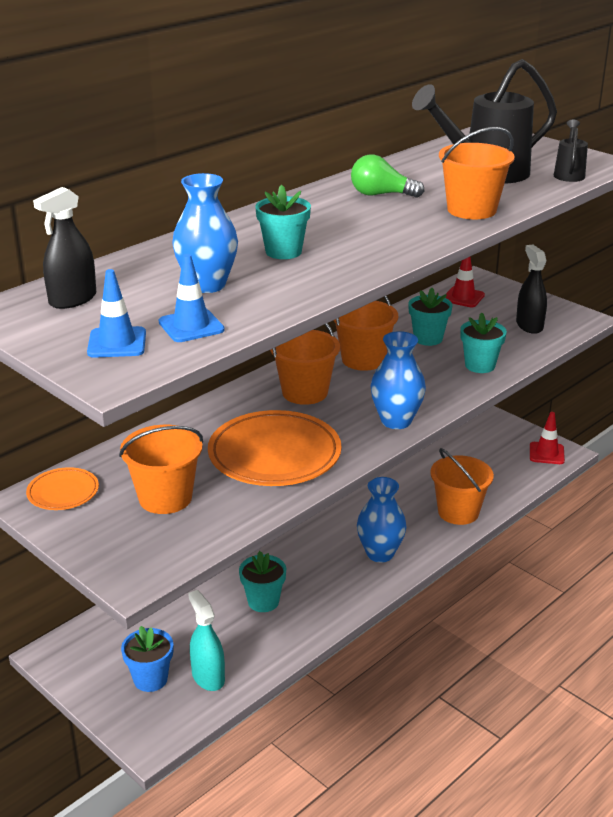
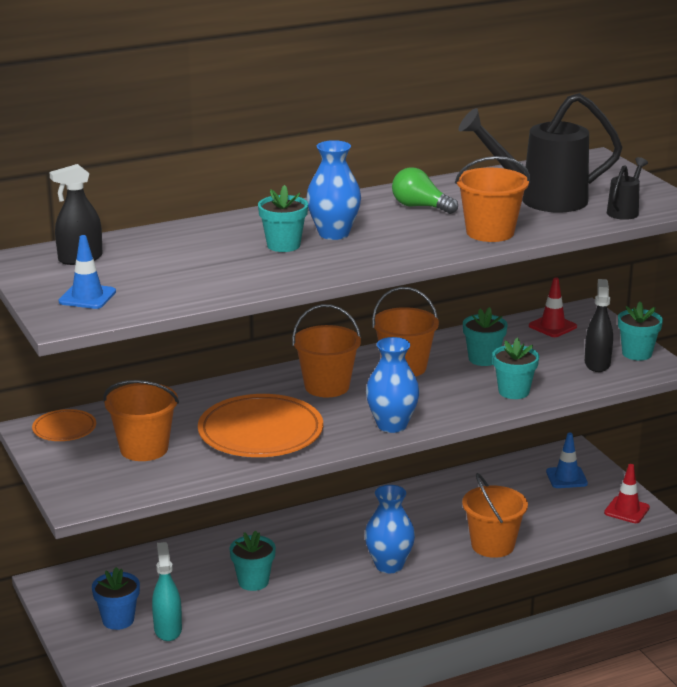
camera: 20 degrees right, 5 degrees down
blue traffic cone [159,254,225,342] -> blue traffic cone moved to [546,432,588,488]
blue vase [172,173,238,293] -> blue vase moved to [307,140,361,240]
none -> turquoise flower pot [618,302,663,360]

